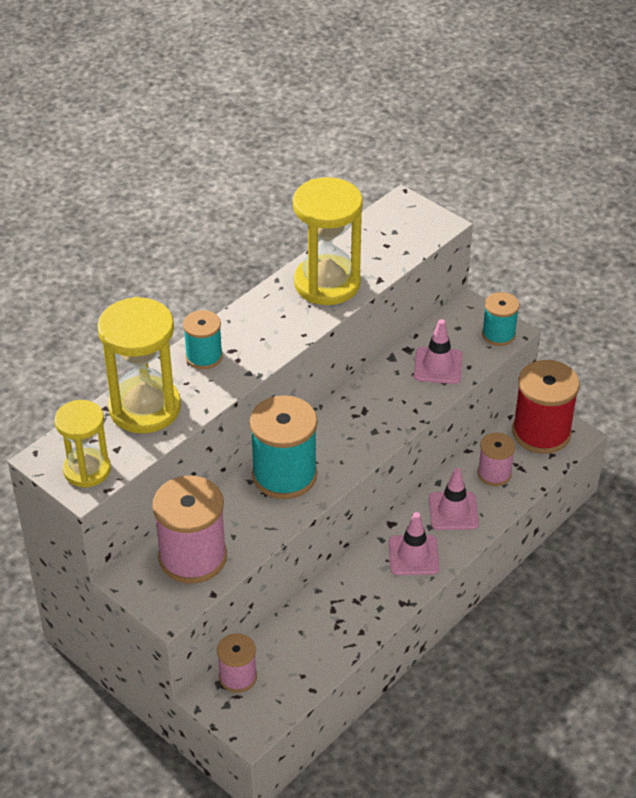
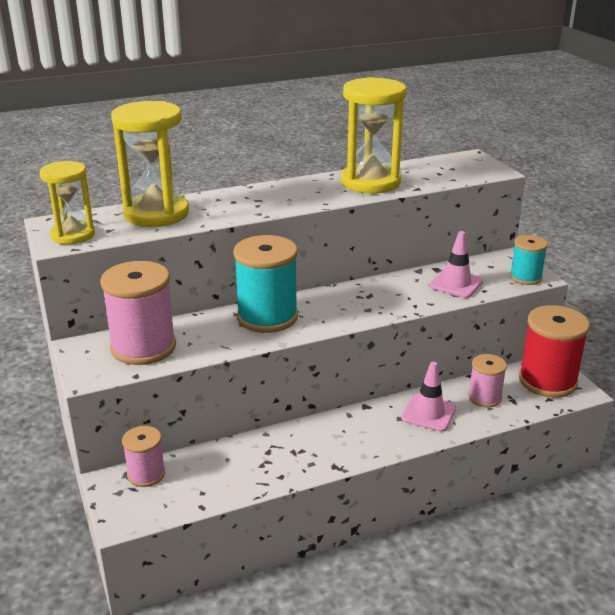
camera: 25 degrees right, 15 degrees down
turquoise spool [183,310,223,369] -> none
pink traffic cone [389,512,439,575] -> none

